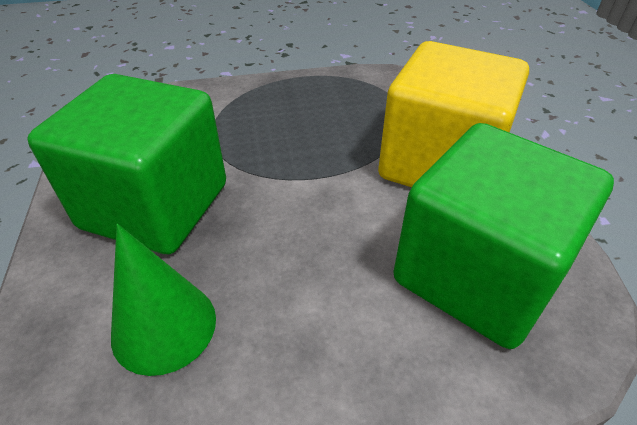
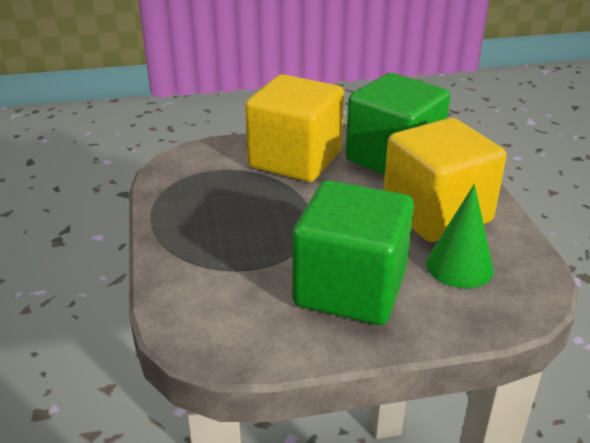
camera: 90 degrees left, 10 degrees down
none -> yellow cube [384,118,507,242]

